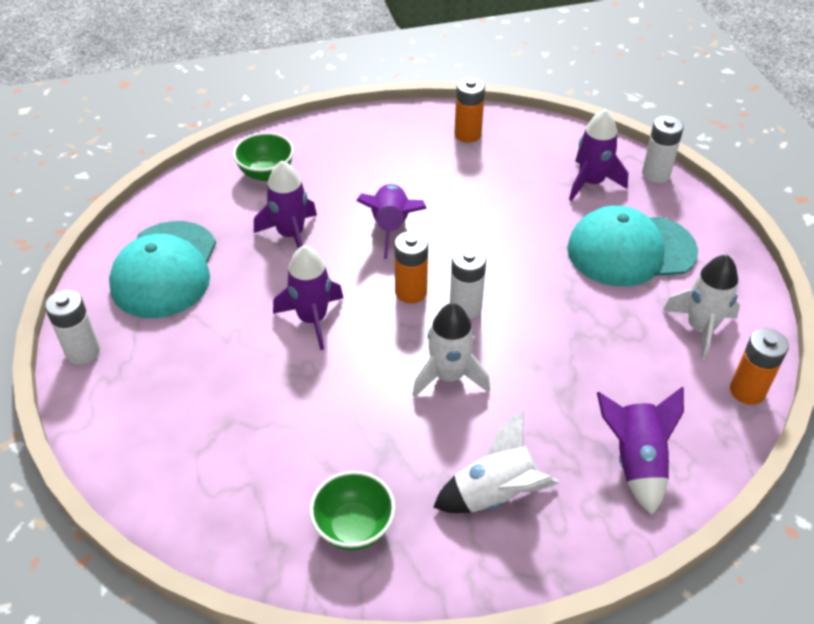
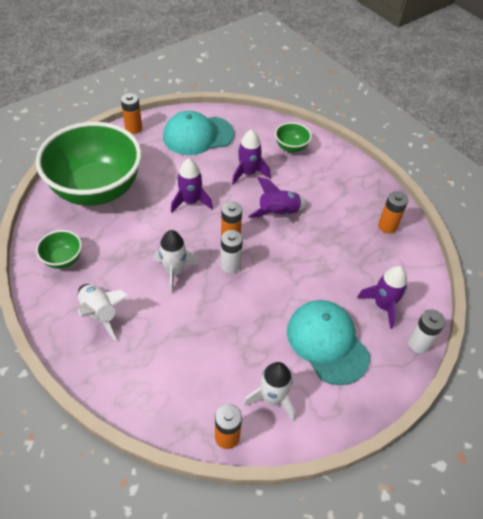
camera: 65 degrees right, 5 degrees up
white battery [45,290,100,364] -> orange battery [121,93,142,134]
purple rocket [597,387,684,515] -> none
none -> green bowl [36,122,142,206]

